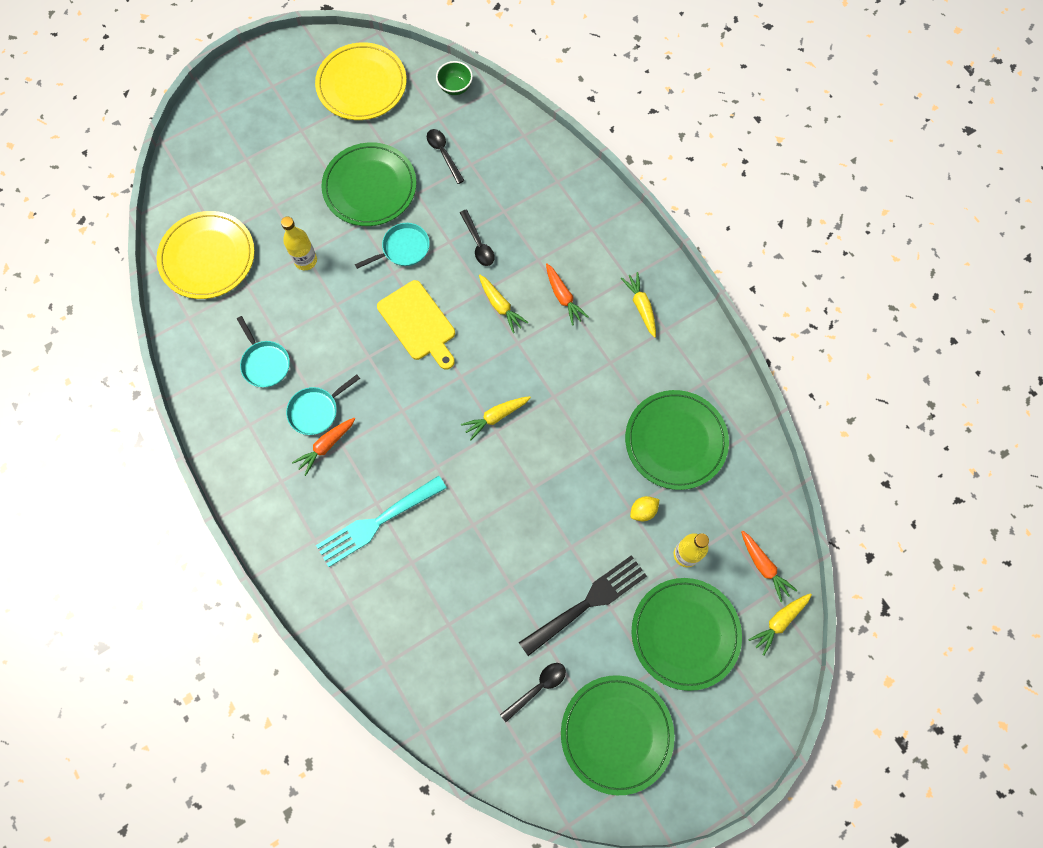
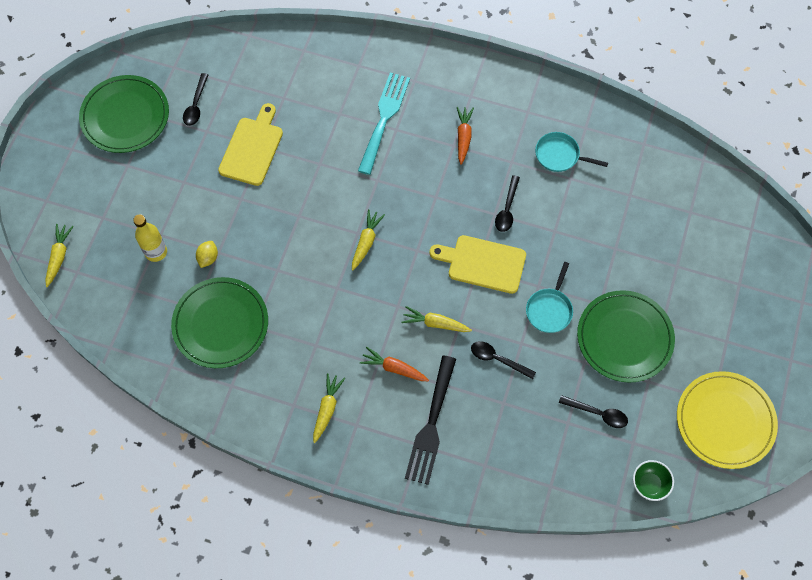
camera: 140 degrees right, 5 degrees down
yellow plate [156,211,255,299] -> none
yellow bottle [281,217,317,270] -> none
turquoise pan [286,374,360,435] -> none
black fork [519,555,647,656] -> black fork moved to [405,355,456,485]
yellow carrot [621,272,656,338] -> yellow carrot turned 105 degrees counterclockwise [313,373,345,443]
green plate [631,578,742,691] -> none
orange carrot [741,530,798,602] -> none
none -> yellow cutting board [218,103,283,186]
none -> black spoon [495,175,520,232]

